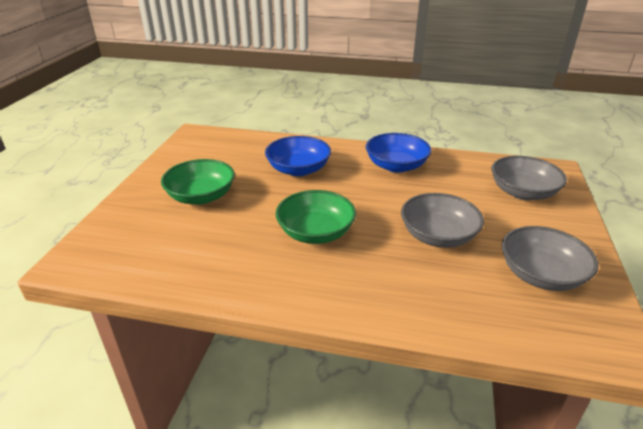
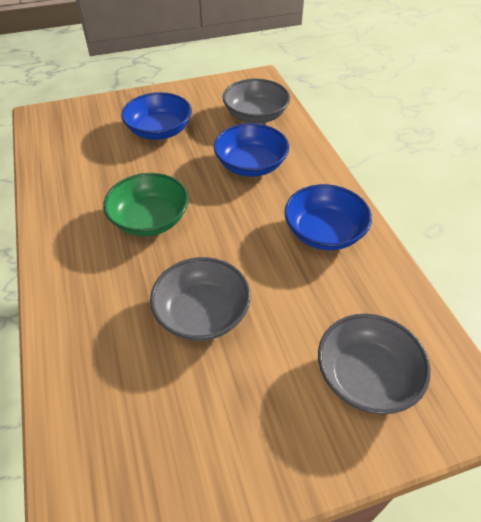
camera: 60 degrees right, 15 degrees up
green bowl [161,159,235,205] -> blue bowl [121,92,192,140]
grey bowl [502,226,598,291] -> grey bowl moved to [223,79,290,124]

